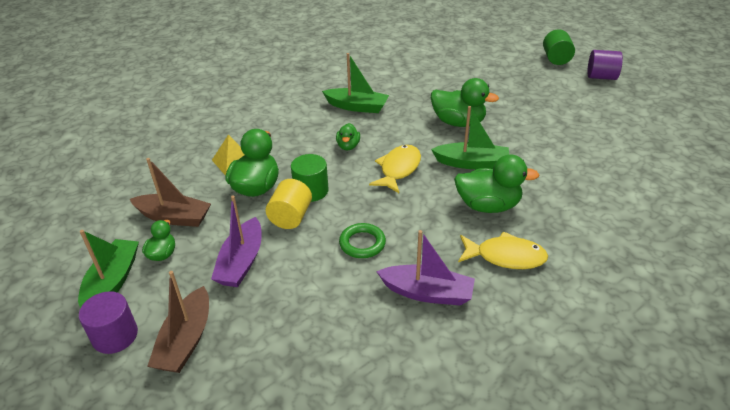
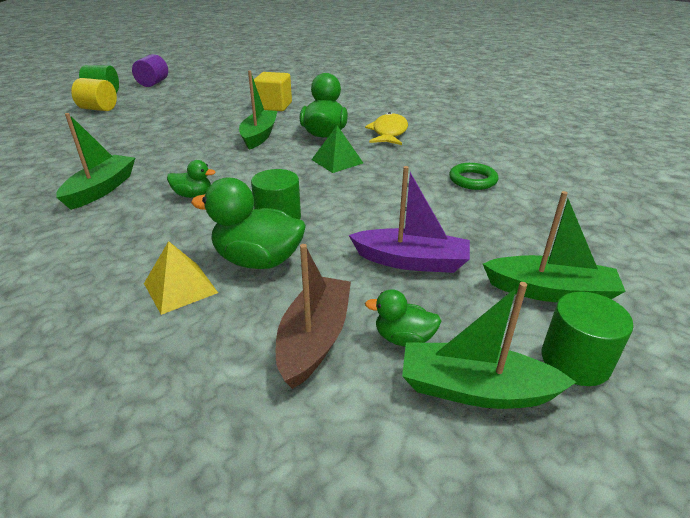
camera: 90 degrees left, 5 degrees down
purple cylinder [79,291,138,354] -> green cylinder [542,292,634,386]
brown boat [147,271,209,373] -> green boat [483,191,626,303]
yellow cylinder [265,179,312,229] -> yellow cylinder moved to [71,78,117,111]
green ring [339,223,386,258] -> green ring moved to [449,163,498,190]
yellow fish [369,145,421,193] -> none
purple boat [376,230,475,306] -> none
green duck [431,78,499,127] -> none
none -> yellow cube [254,72,292,111]
none -> green pyramid [311,126,363,173]

